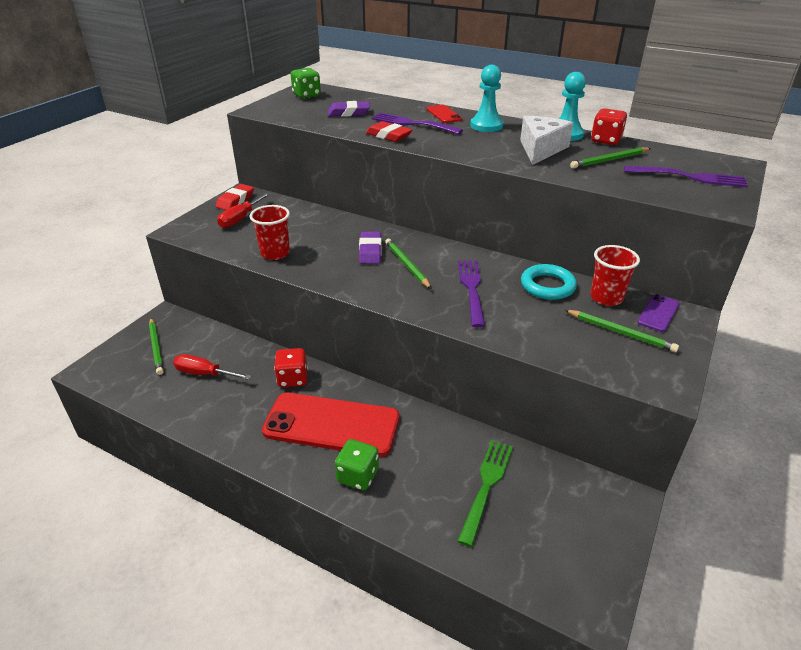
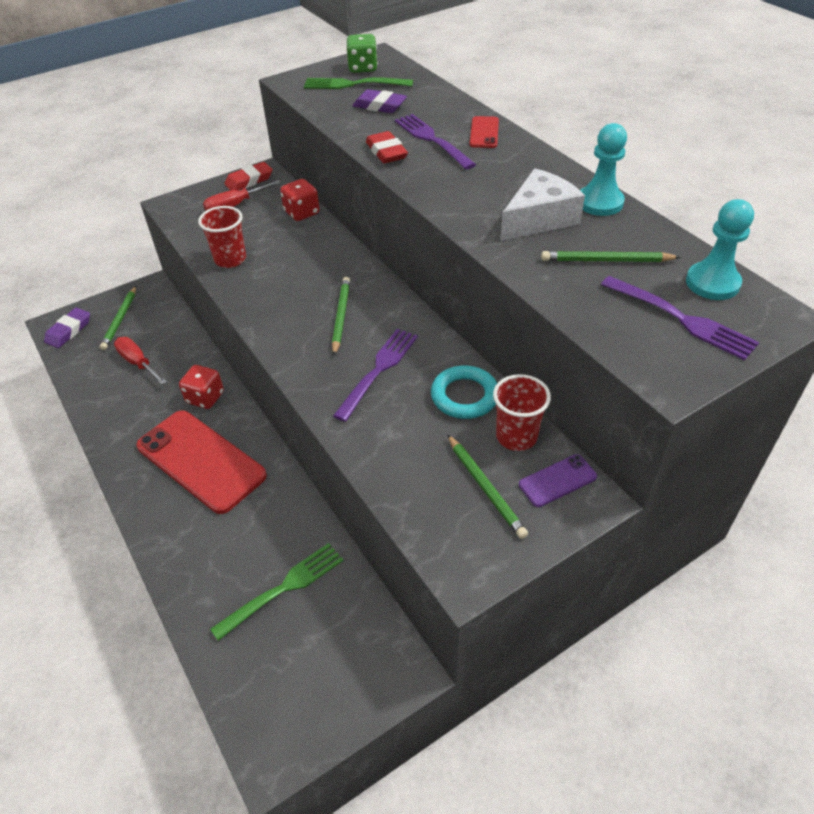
camera: 30 degrees right, 10 degrees up
green dice [335,439,379,490] -> none
purple eraser [359,232,382,264] -> purple eraser moved to [44,308,90,348]
turquoise pawn [470,65,503,132] -> turquoise pawn moved to [686,199,754,300]
red dice [591,108,627,145] -> red dice moved to [280,179,320,221]
none -> green fork [304,77,413,89]

